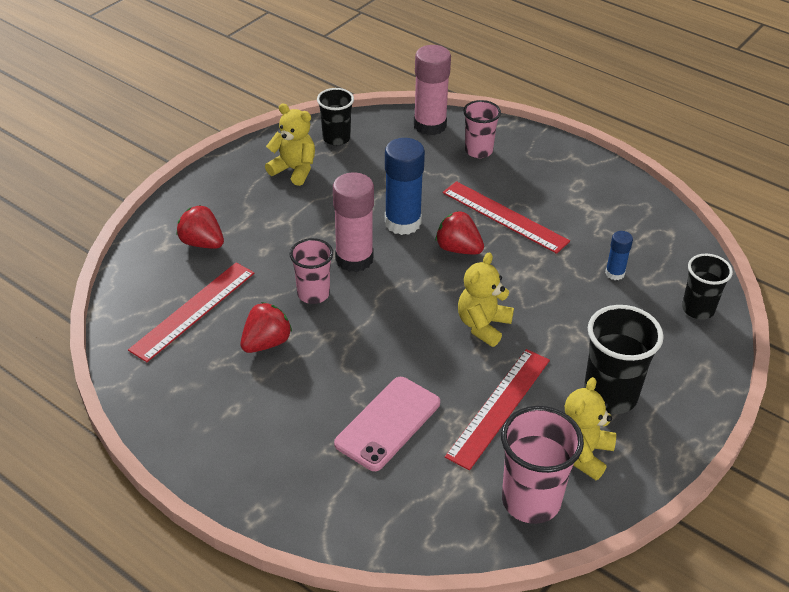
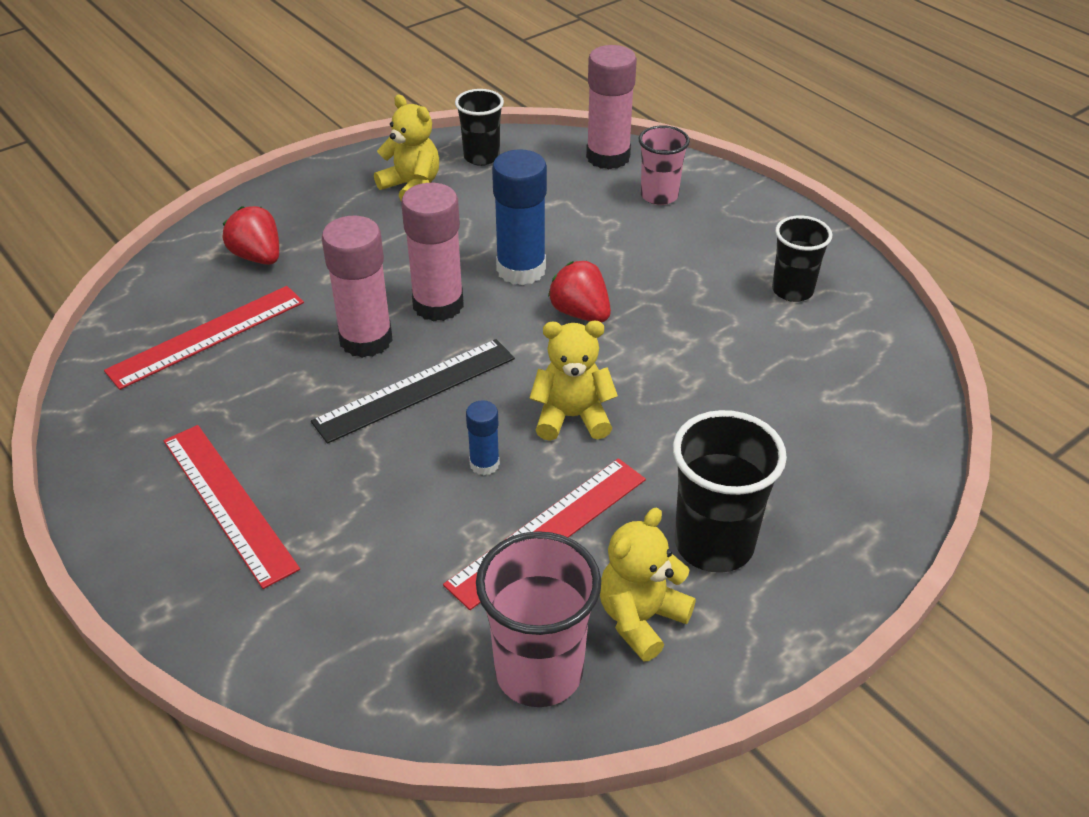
camera: 15 degrees right, 0 degrees up
red strawberry [240,302,292,353] -> none
pink cup [290,238,333,304] -> pink glue stick [322,216,393,358]
pink phone [334,377,440,471] -> none
red ruler [442,181,570,254] -> red ruler moved to [163,425,300,589]
yellow teddy bear [458,252,514,347] -> yellow teddy bear turned 45 degrees clockwise [529,321,618,441]
blue glue stick [605,231,633,280] -> blue glue stick moved to [466,400,500,475]
black cup [682,254,733,319] -> black cup moved to [772,215,832,302]
none -> black ruler [311,339,515,444]

